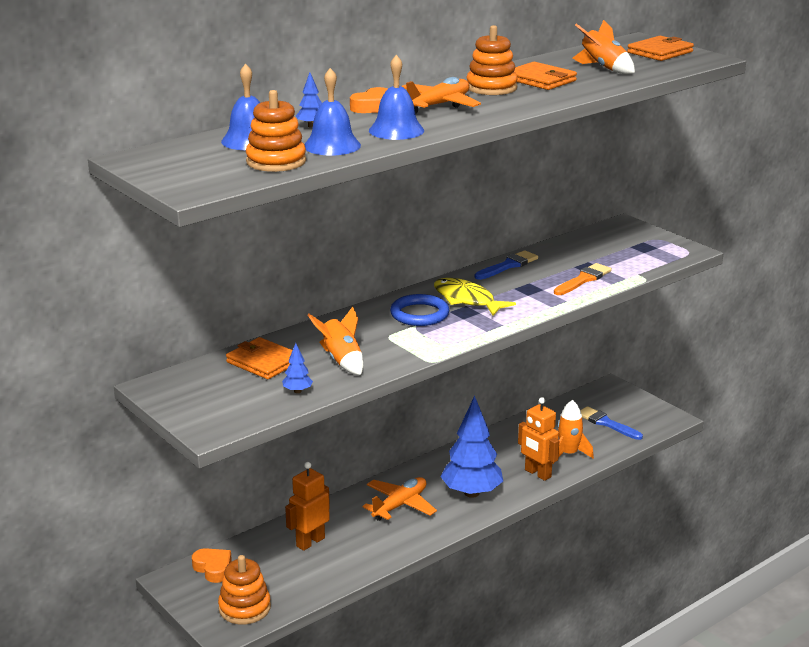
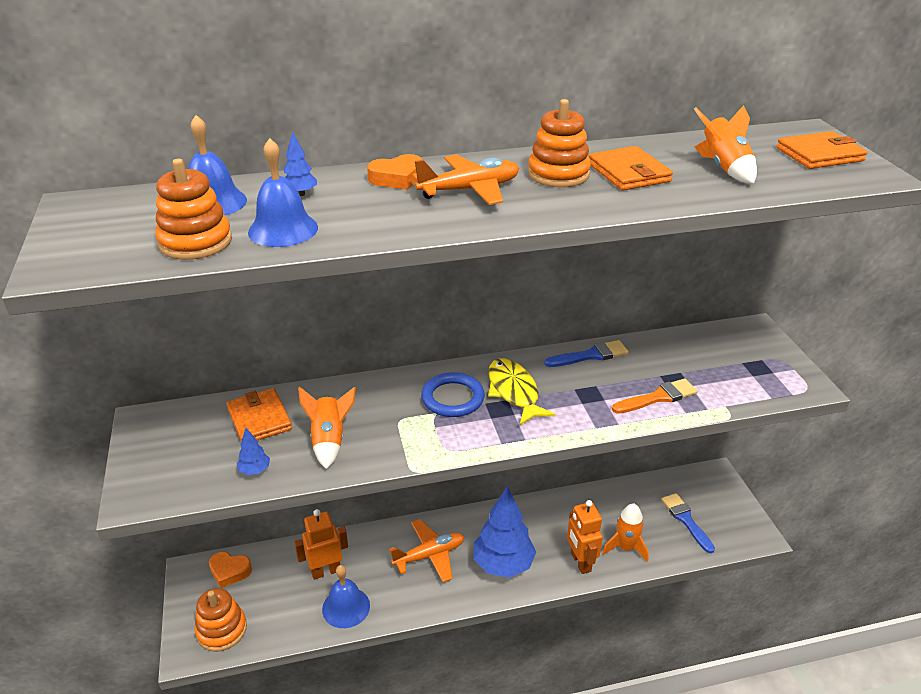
camera: 25 degrees right, 10 degrees up
orange heart [192,548,232,583] -> orange heart turned 120 degrees clockwise [209,552,252,588]
blue bell [369,55,424,140] -> blue bell moved to [322,565,370,628]

